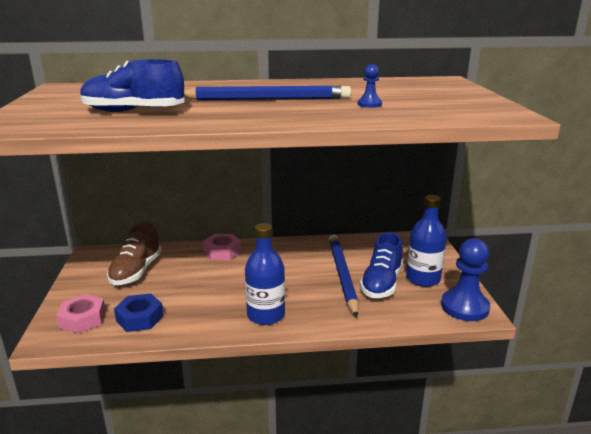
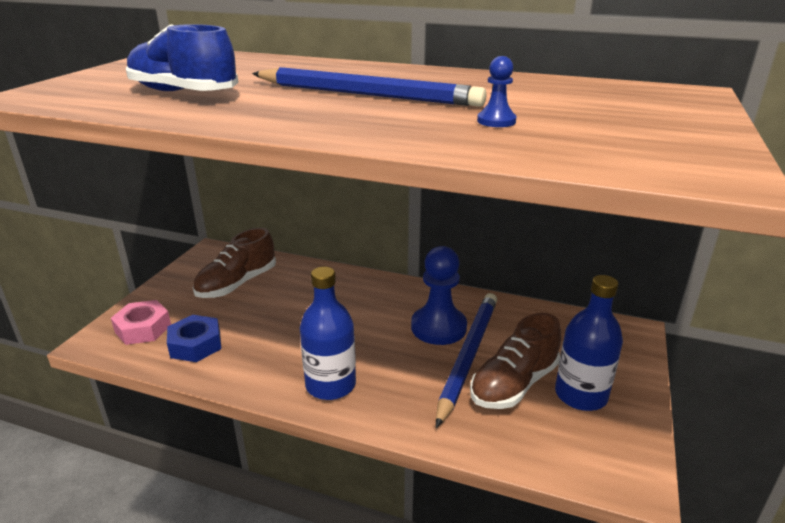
camera: 25 degrees right, 5 degrees up
pink nut [203,234,241,260] -> none
blue shoe [360,233,403,298] -> brown shoe [470,313,561,409]
blue pawn [441,238,490,321] -> blue pawn moved to [411,246,467,345]

